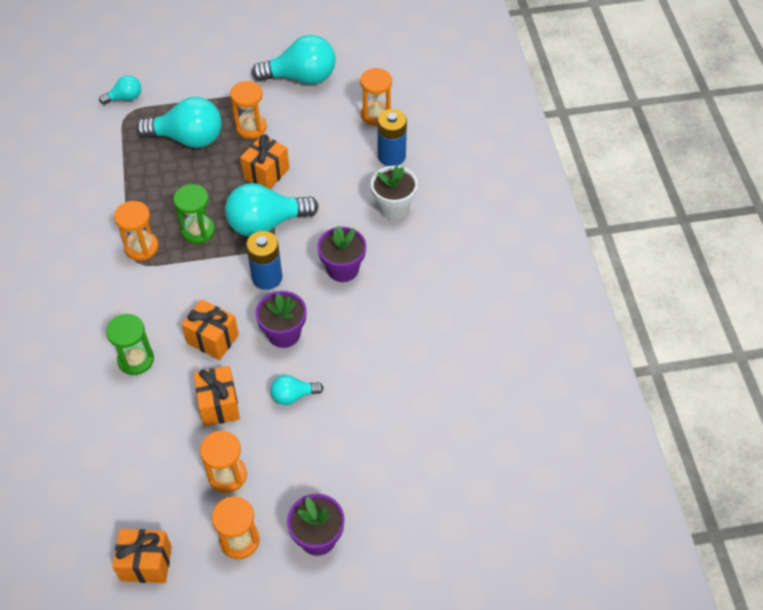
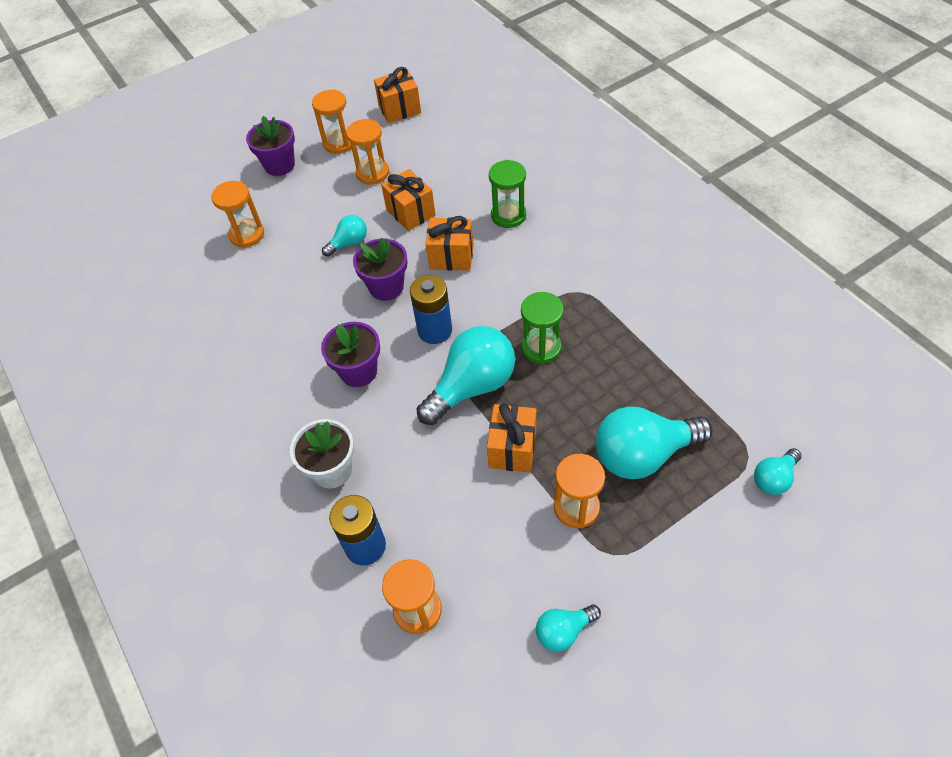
camera: 160 degrees right, 0 degrees up
orange hourglass [114,201,158,261] -> orange hourglass moved to [211,181,264,248]
turquoise light bulb [252,35,336,84] -> turquoise light bulb [536,604,601,652], size x0.51

